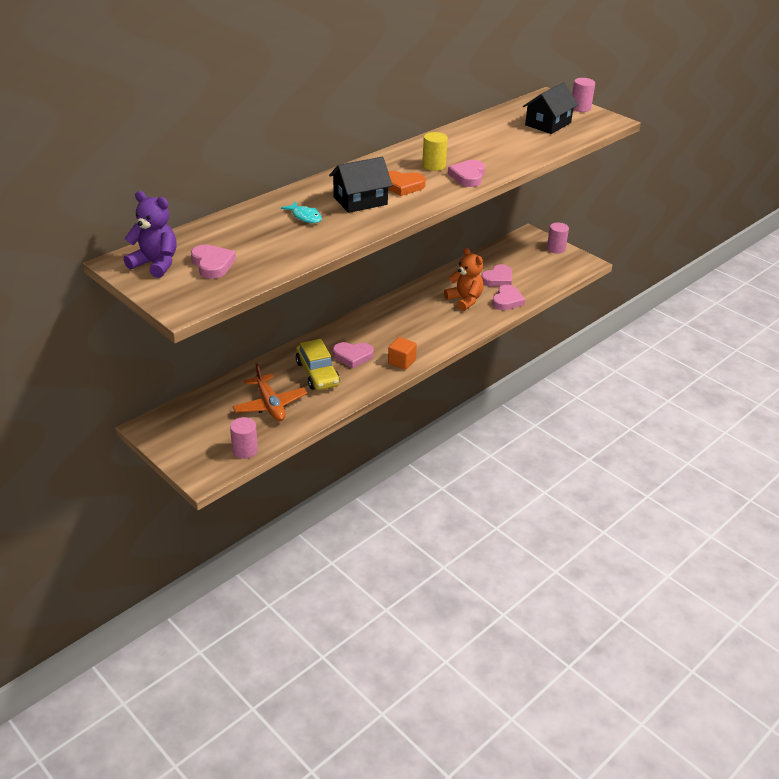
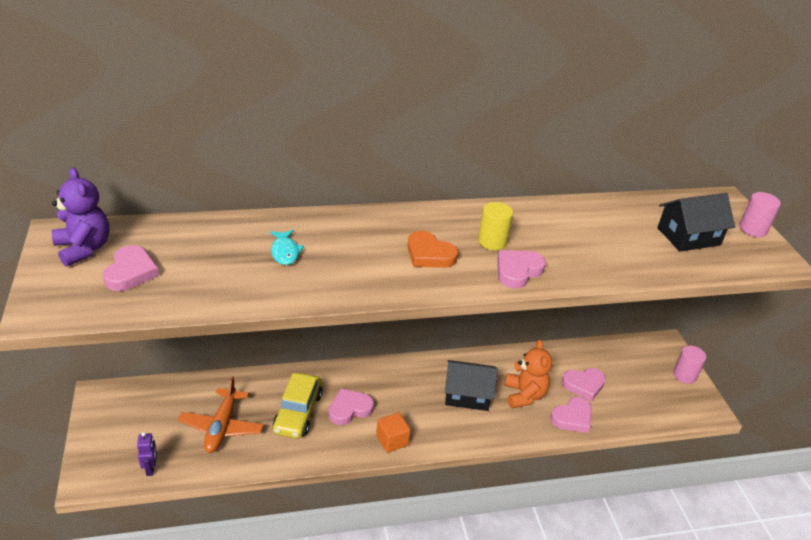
camera: 30 degrees right, 0 degrees up
pink cylinder [230,417,258,459] -> purple robot [137,432,157,476]
black house [329,157,393,213] -> black house moved to [445,360,498,411]
pink heart [333,342,374,369] -> pink heart turned 120 degrees clockwise [329,388,374,425]

